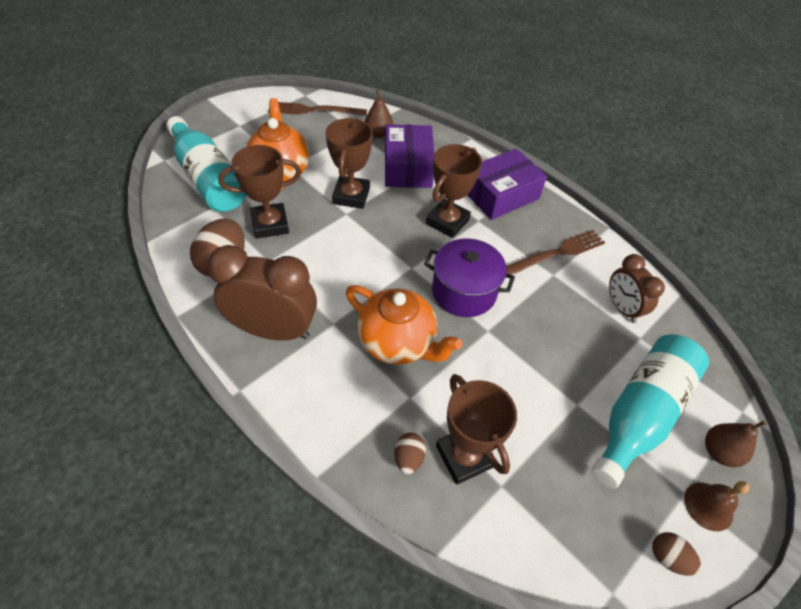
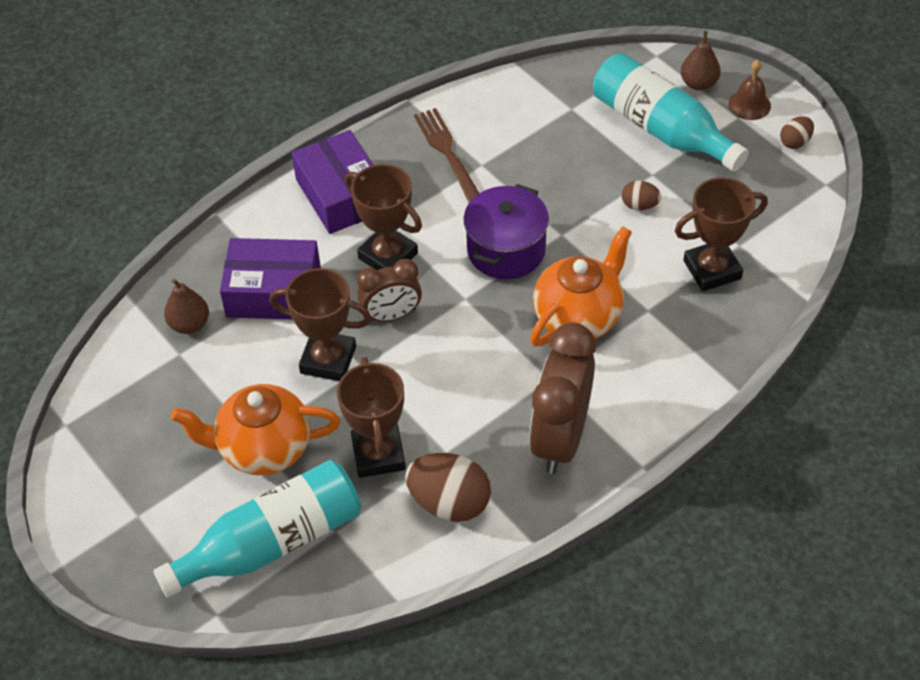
camera: 80 degrees left, 0 degrees up
brown fork [268,102,367,116] -> none
brown egg [394,433,426,474] -> brown egg moved to [622,181,661,210]
brown clock [609,254,665,323] -> brown clock moved to [357,259,422,322]

